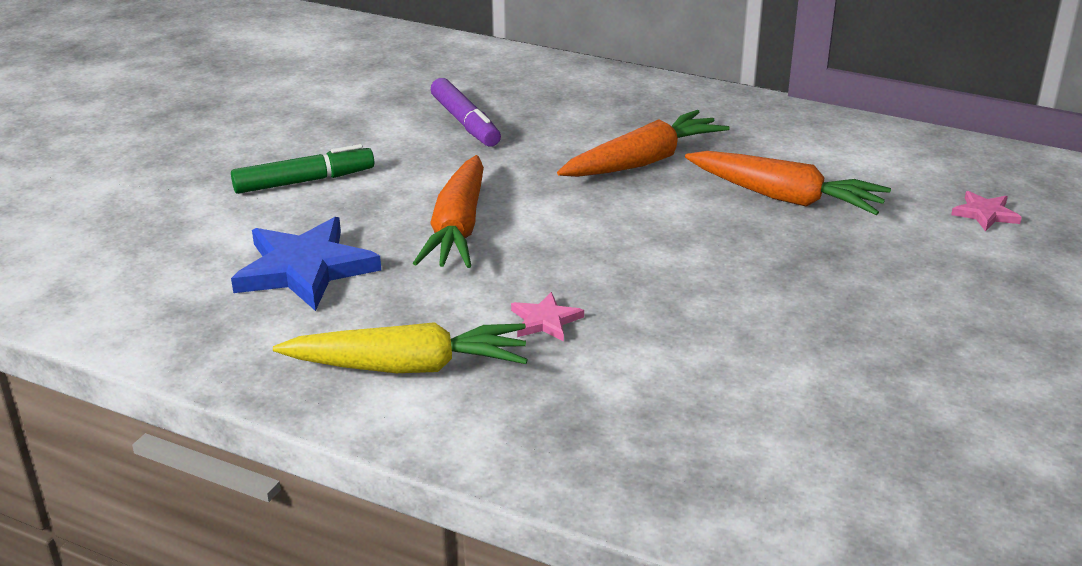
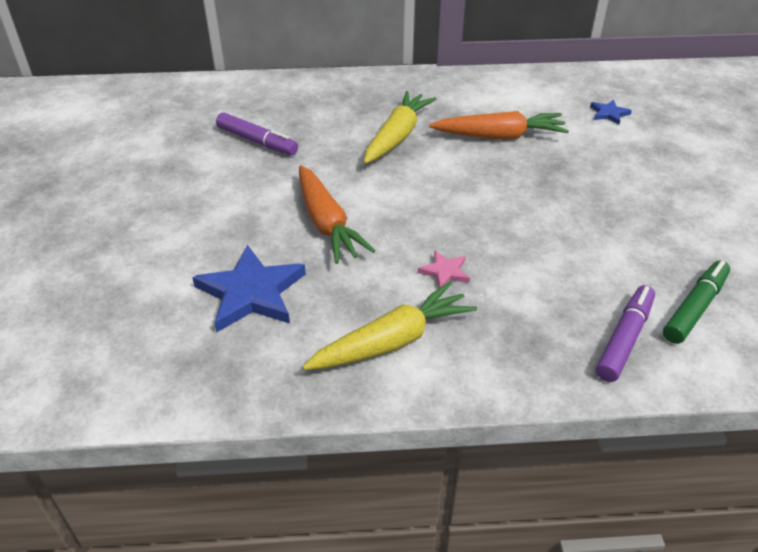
camera: 30 degrees left, 10 degrees up
green marker [231,144,374,194] -> green marker moved to [663,261,730,344]
orange carrot [557,110,730,177] -> yellow carrot [364,91,437,164]
pink star [951,191,1022,232] -> blue star [590,99,632,125]
none -> purple marker [596,285,655,382]

